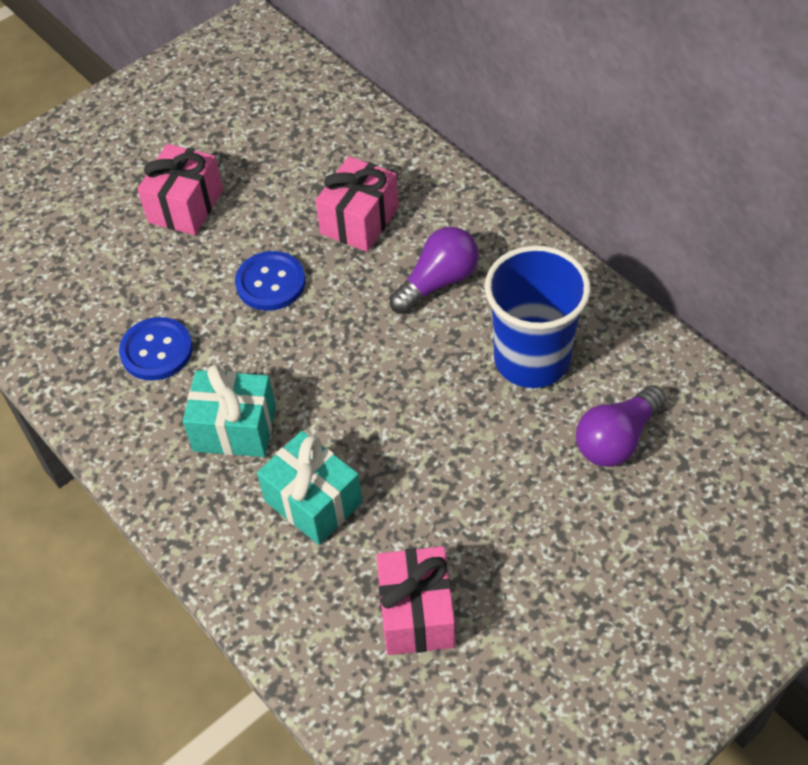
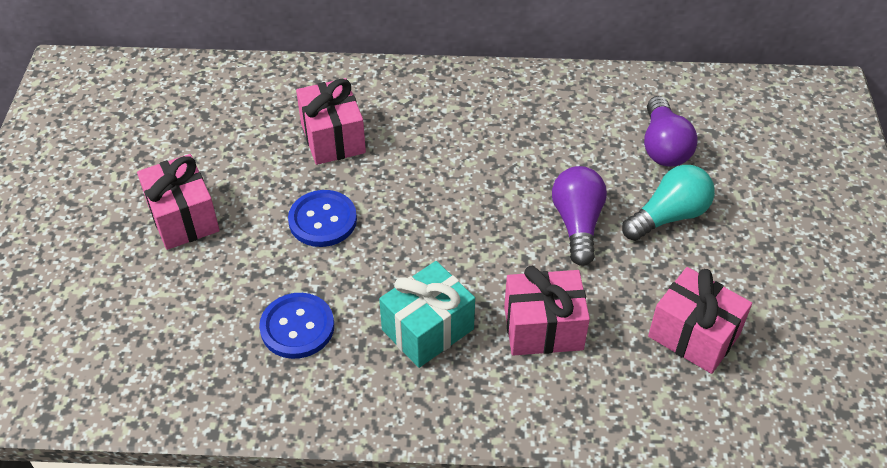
camera: 50 degrees left, 5 degrees down
turquoise gift [257,431,362,545] -> pink gift [504,266,590,356]
purple light bulb [389,227,479,314] -> purple light bulb moved to [552,166,607,266]
blue cup [485,245,591,388] -> none
none -> turquoise light bulb [622,165,715,241]

